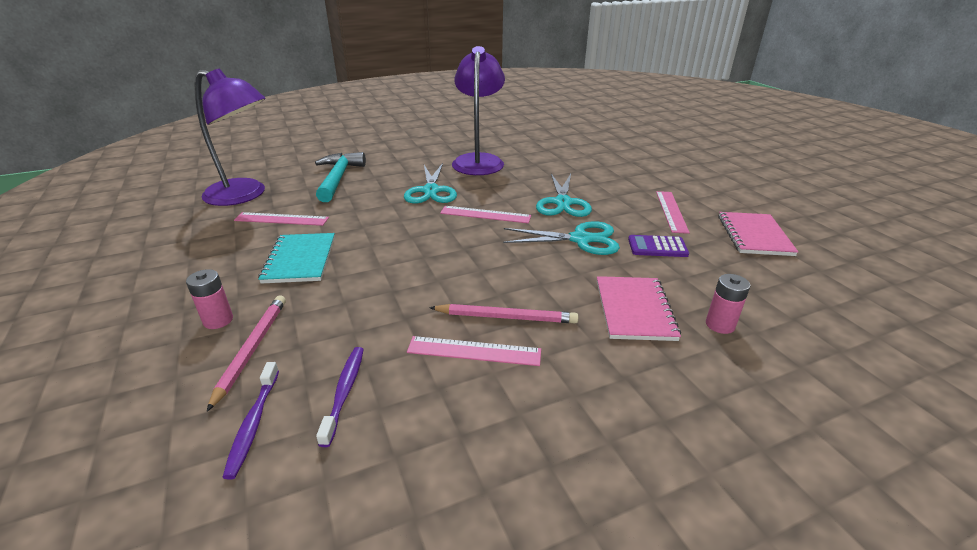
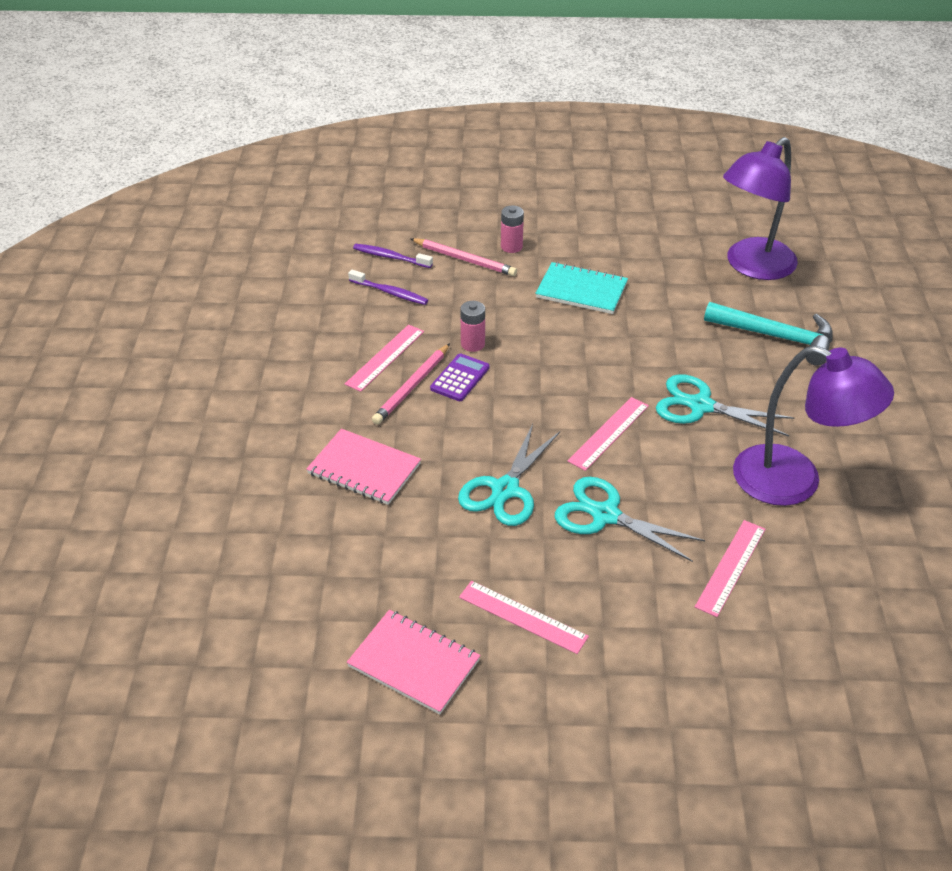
camera: 115 degrees right, 10 degrees up
pink ruler [234,212,329,226] -> pink ruler moved to [695,520,765,617]
purple calculator [628,235,689,257] -> purple calculator moved to [430,353,489,401]
pink battery [706,274,750,334] -> pink battery moved to [460,301,485,352]

